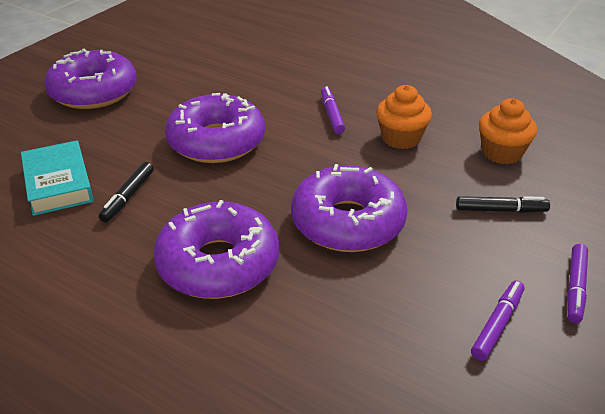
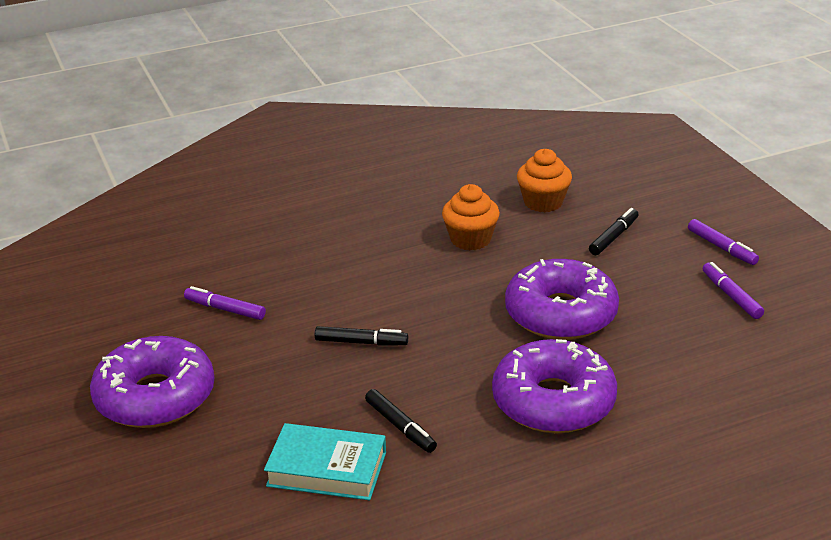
camera: 55 degrees left, 5 degrees down
purple donut [165,93,265,163] -> black marker [315,326,408,346]
purple marker [321,86,345,134] -> purple marker moved to [184,286,266,320]

